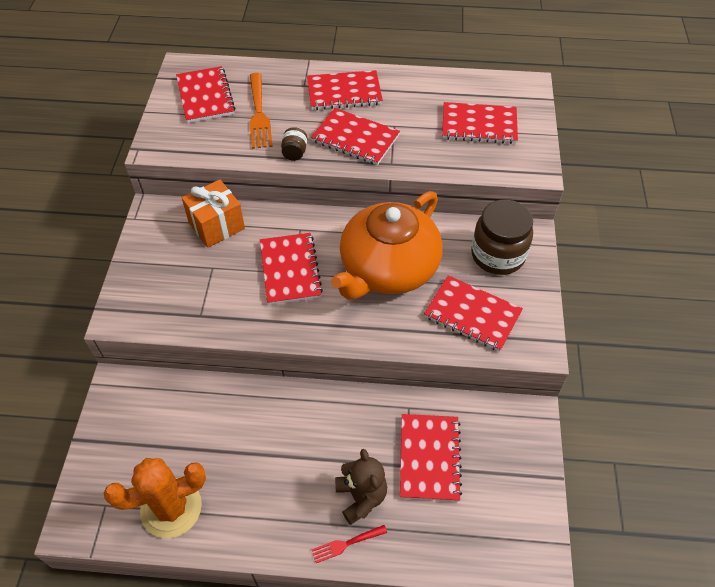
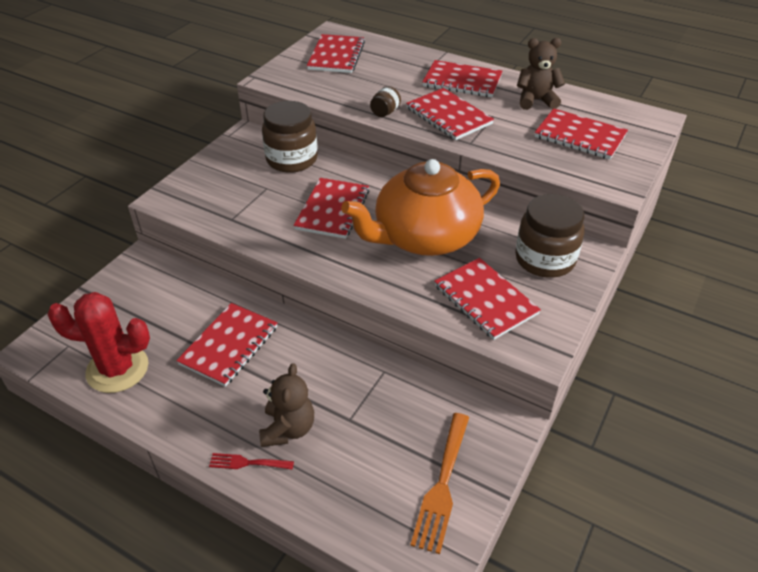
camera: 25 degrees right, 10 degrees down
orange cactus [104,458,206,538] -> red cactus [47,292,150,393]
orange gift [182,179,245,248] -> brown jar [262,101,318,173]
orange fork [250,73,273,149] -> orange fork moved to [410,413,469,554]
red notebook [400,414,462,502] -> red notebook moved to [176,303,278,387]
none -> brown teddy bear [517,38,565,110]

